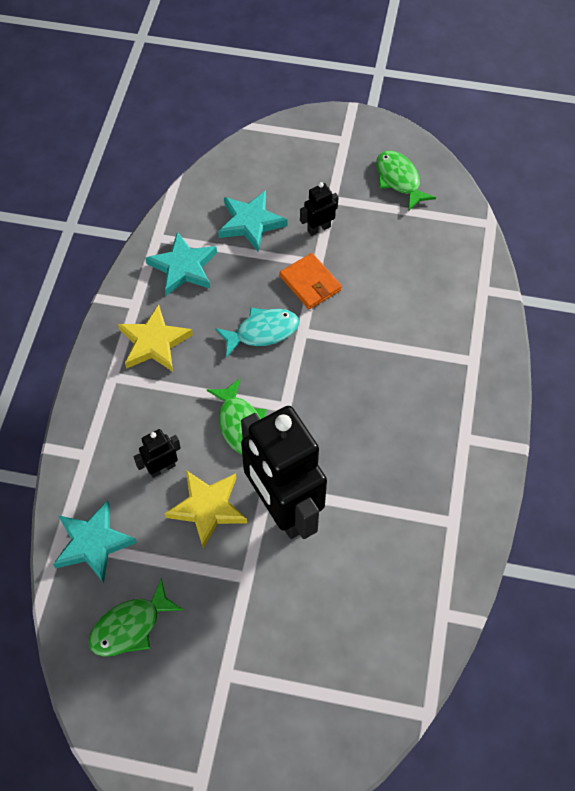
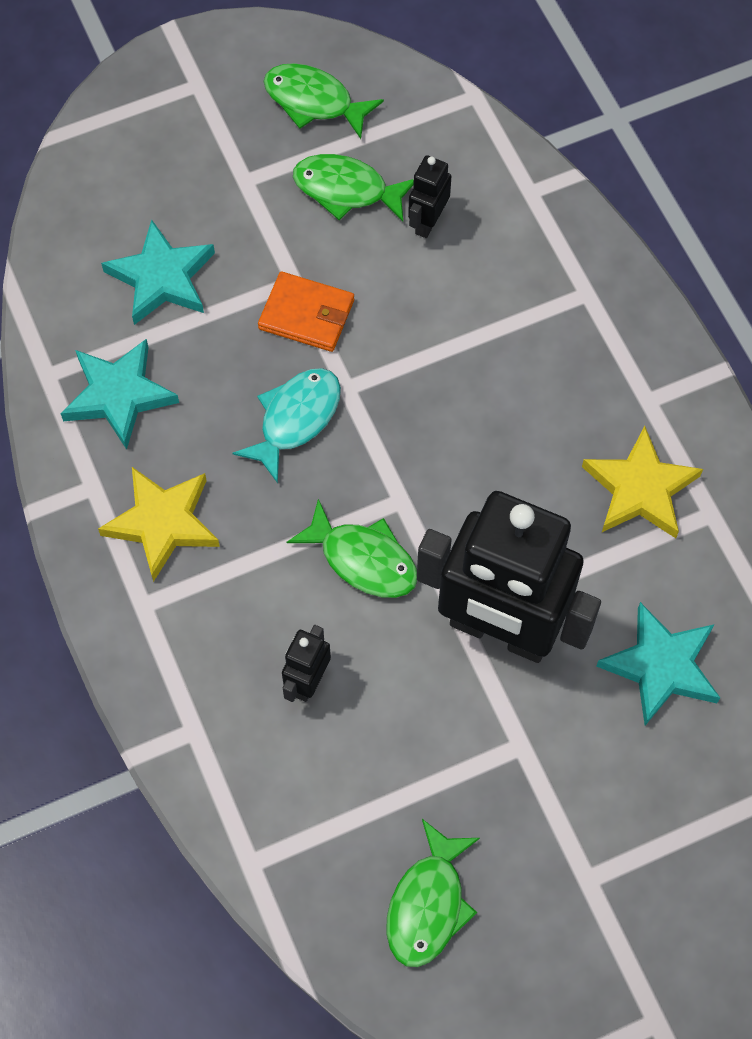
camera: 35 degrees left, 5 degrees up
turquoise star [53,500,137,583] -> turquoise star moved to [596,602,720,726]
yellow star [165,470,247,548] -> yellow star moved to [582,426,703,538]
black robot [300,182,339,236] -> black robot moved to [408,155,451,238]
none -> green fish [293,154,414,222]

